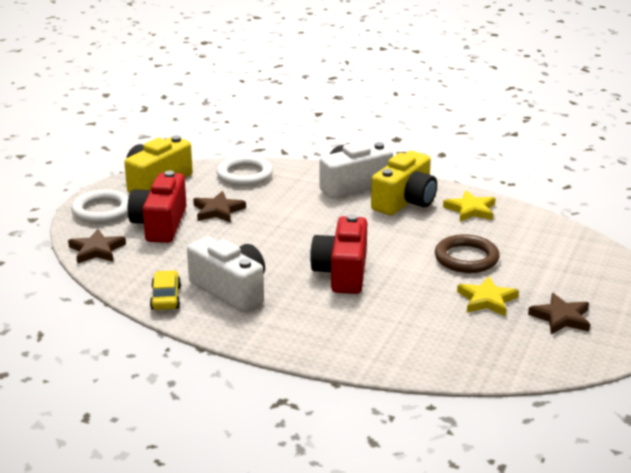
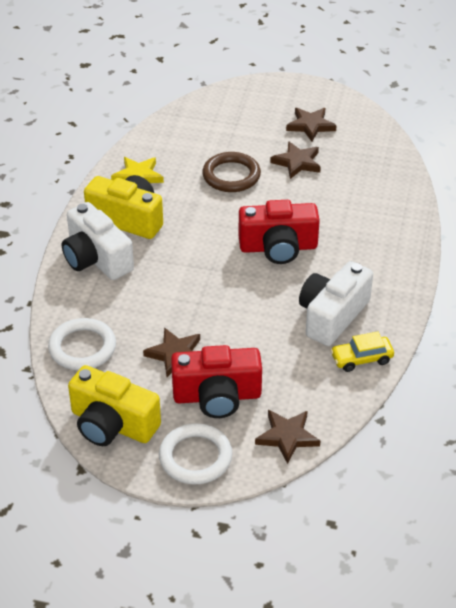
camera: 100 degrees left, 15 degrees up
yellow star [457,277,519,316] -> brown star [270,141,321,179]

